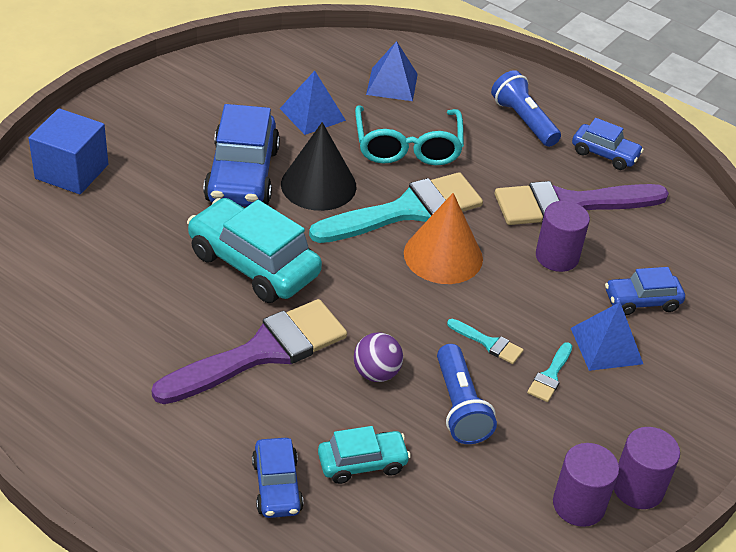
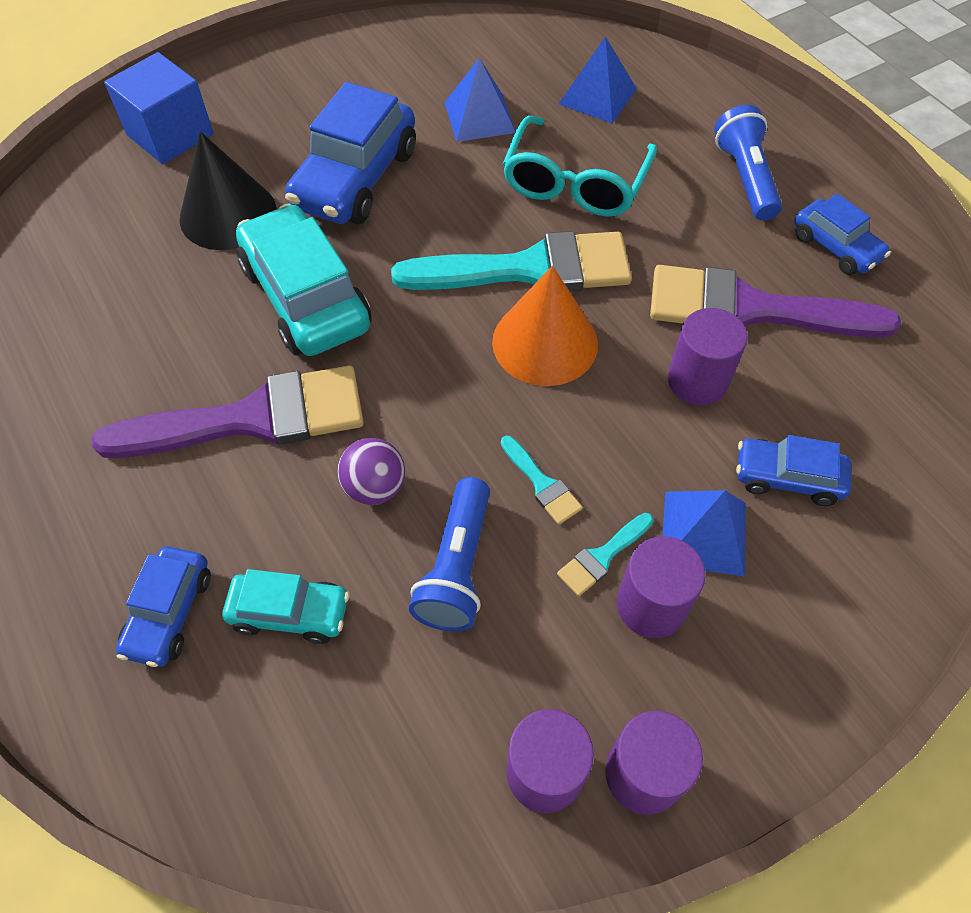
camera: 25 degrees right, 15 degrees up
black cone [281,122,356,211] -> black cone moved to [180,131,276,250]
none -> purple cylinder [617,536,705,638]

